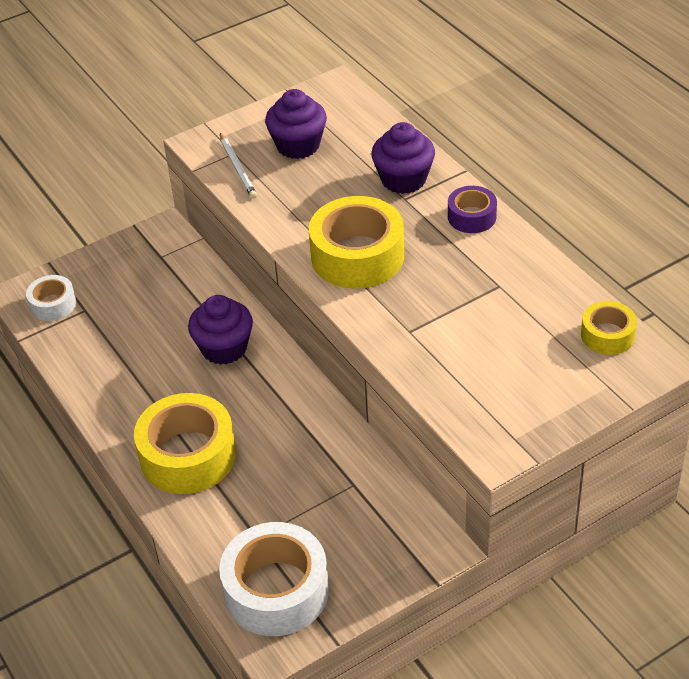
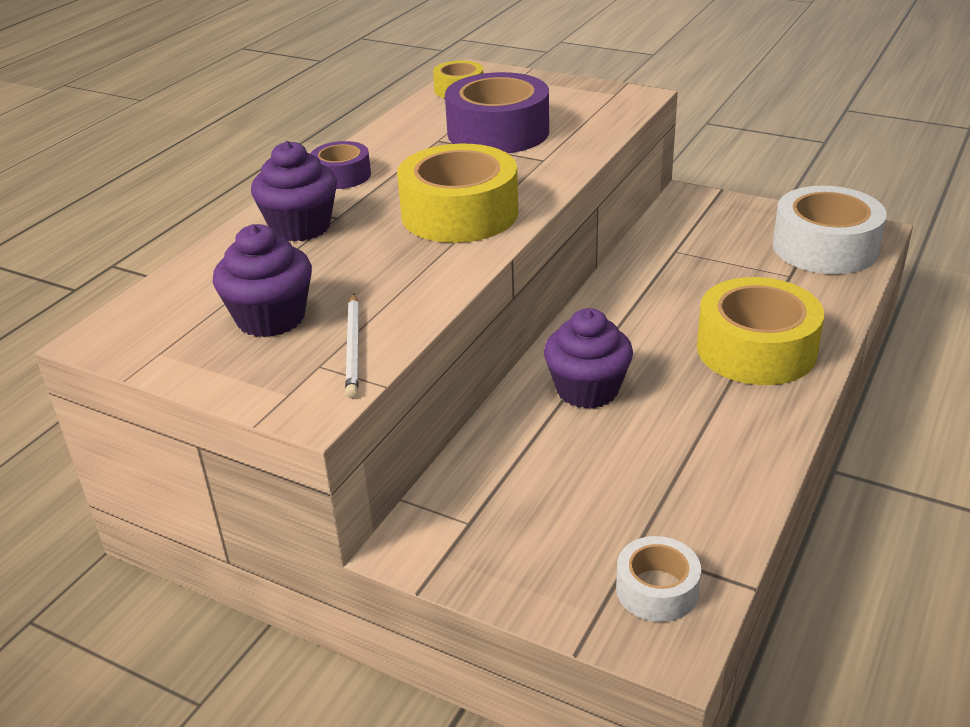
camera: 120 degrees left, 10 degrees down
white pencil [220,133,257,199] -> white pencil turned 135 degrees clockwise [345,293,359,398]
none -> purple tape [445,72,549,153]

